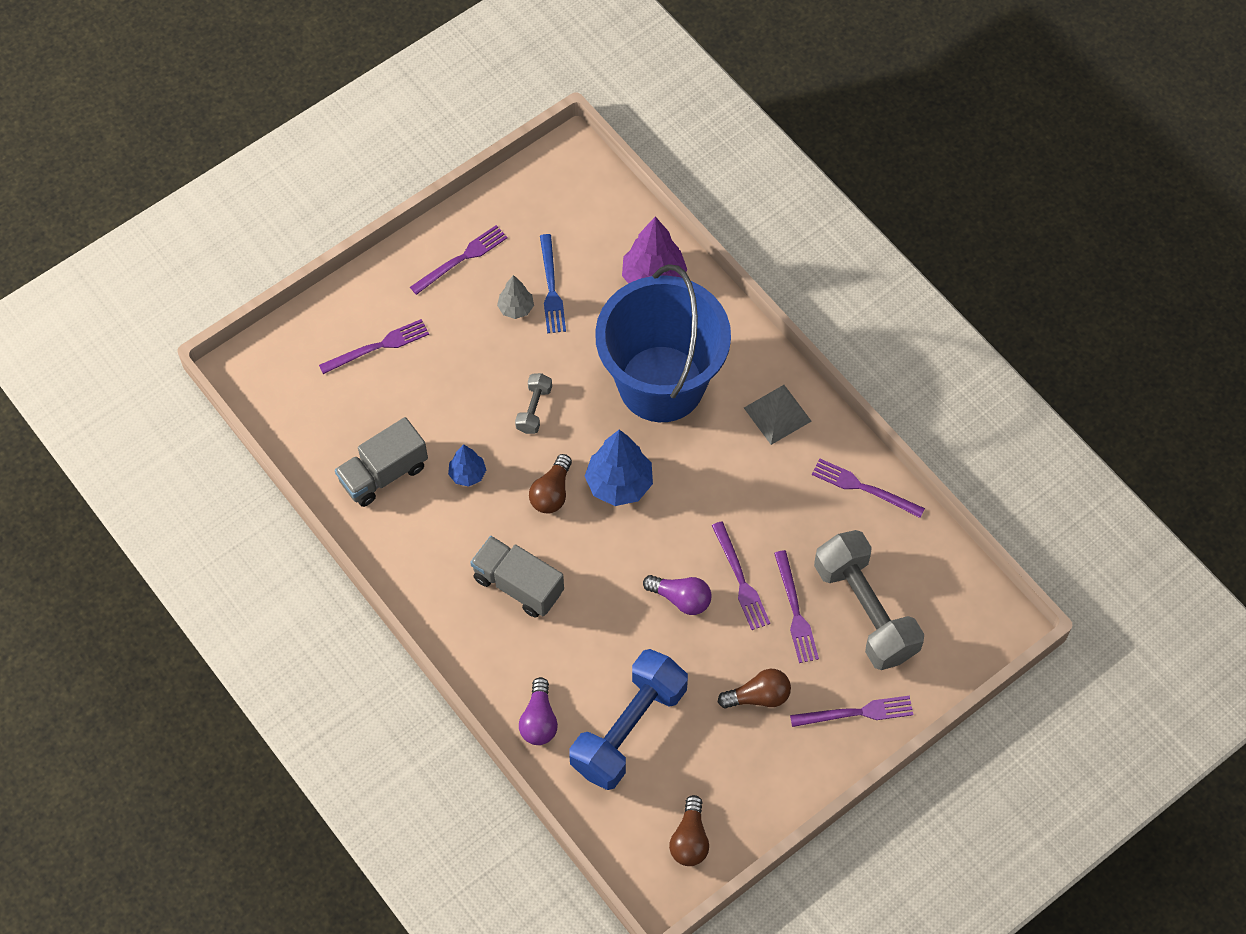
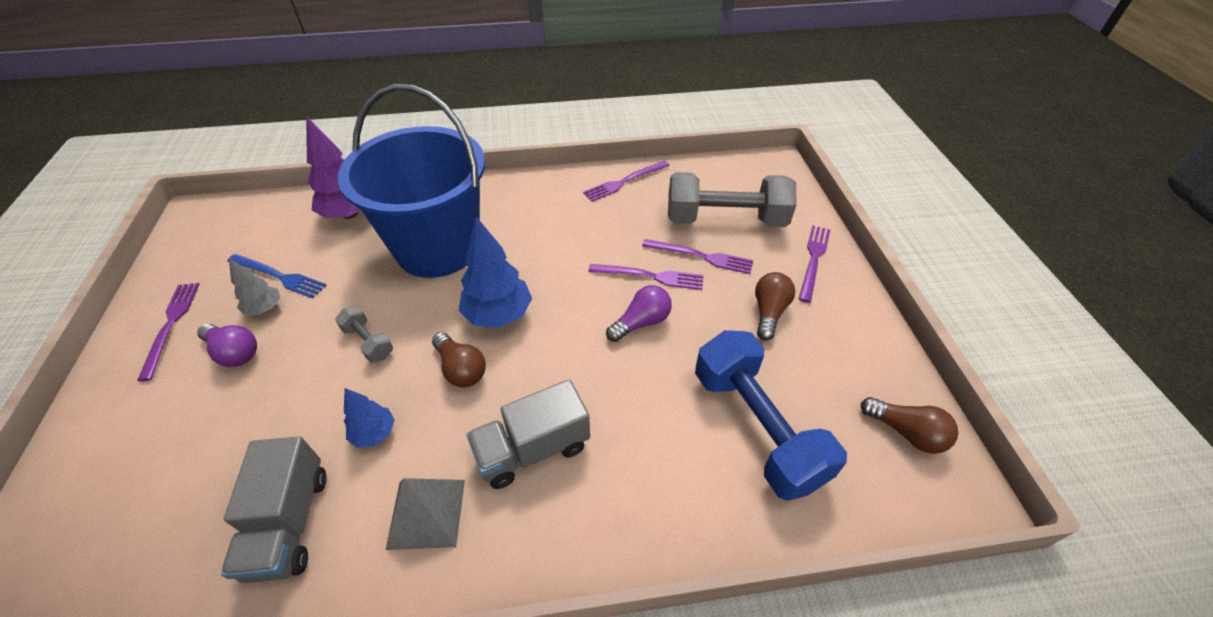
camera: 60 degrees left, 15 degrees down
purple fork [319,319,429,374] -> none
purple light bulb [519,677,558,745] -> purple light bulb moved to [197,324,257,367]
grey pyramid [744,385,812,445] -> grey pyramid moved to [386,478,465,550]

